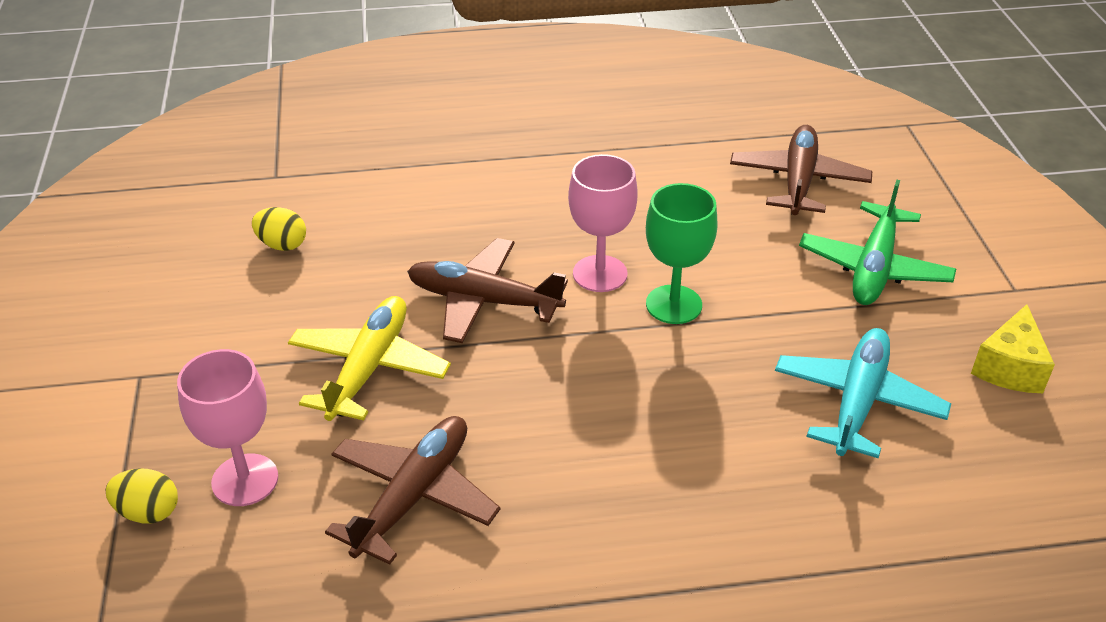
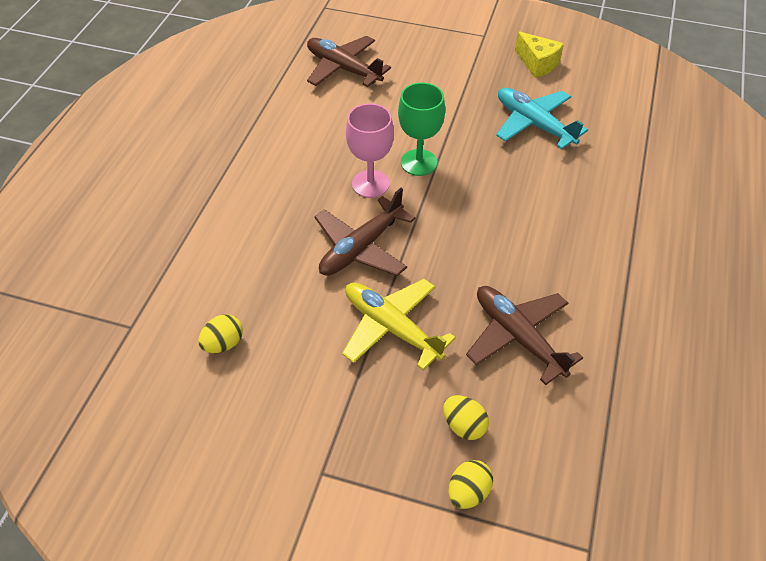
camera: 65 degrees left, 10 degrees up
pink goblet [177,349,278,506] -> yellow egg [443,395,489,440]
green plane [799,180,956,305] -> none

